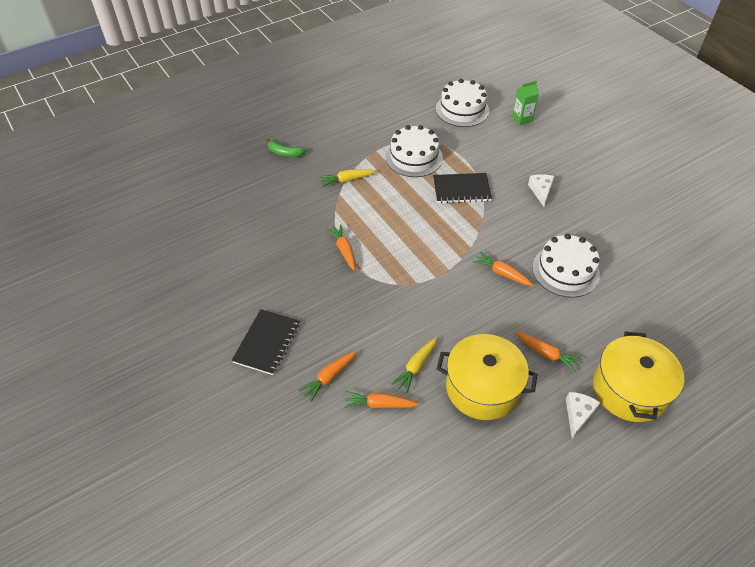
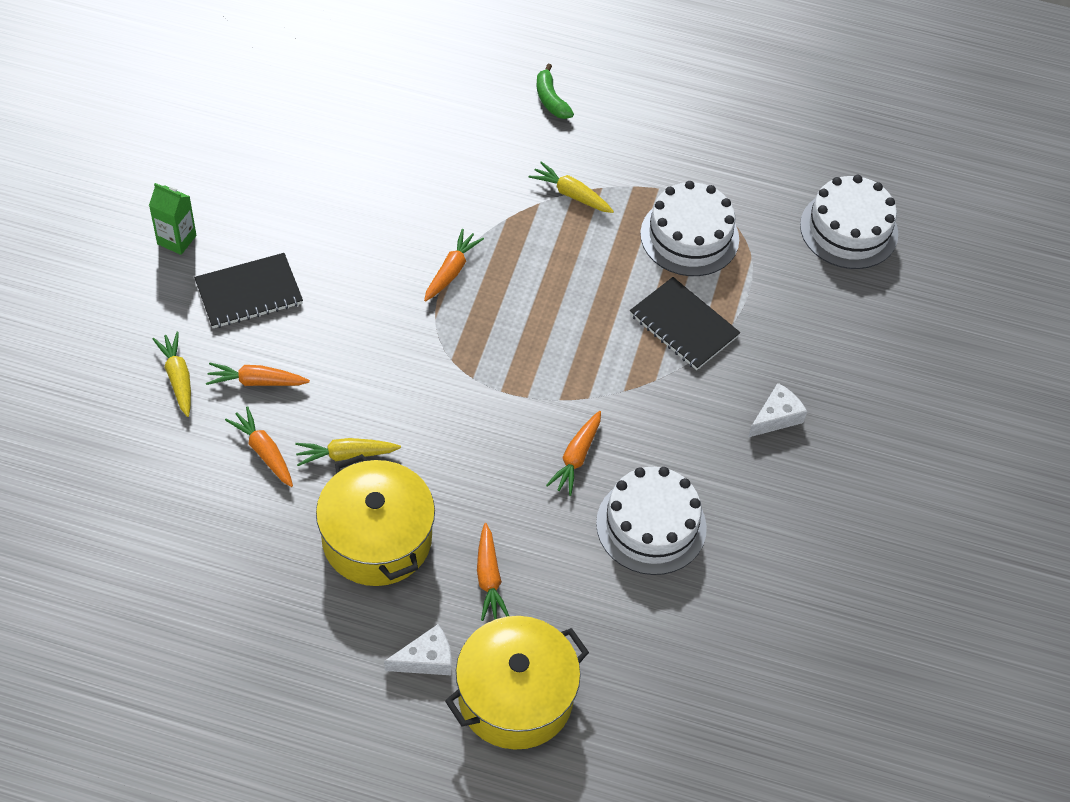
camera: 45 degrees right, 5 degrees up
orange carrot [473,251,533,286] -> orange carrot turned 150 degrees counterclockwise [546,411,601,496]
green carton [512,81,539,125] -> green carton moved to [149,183,197,255]
none -> yellow carrot [152,332,191,417]

